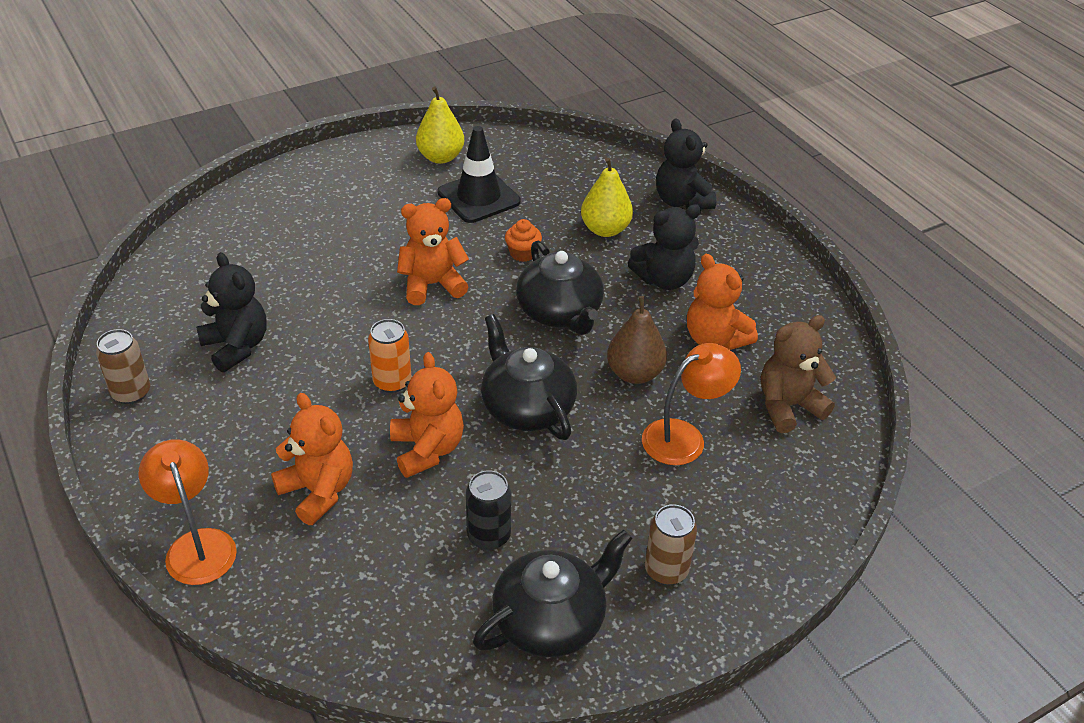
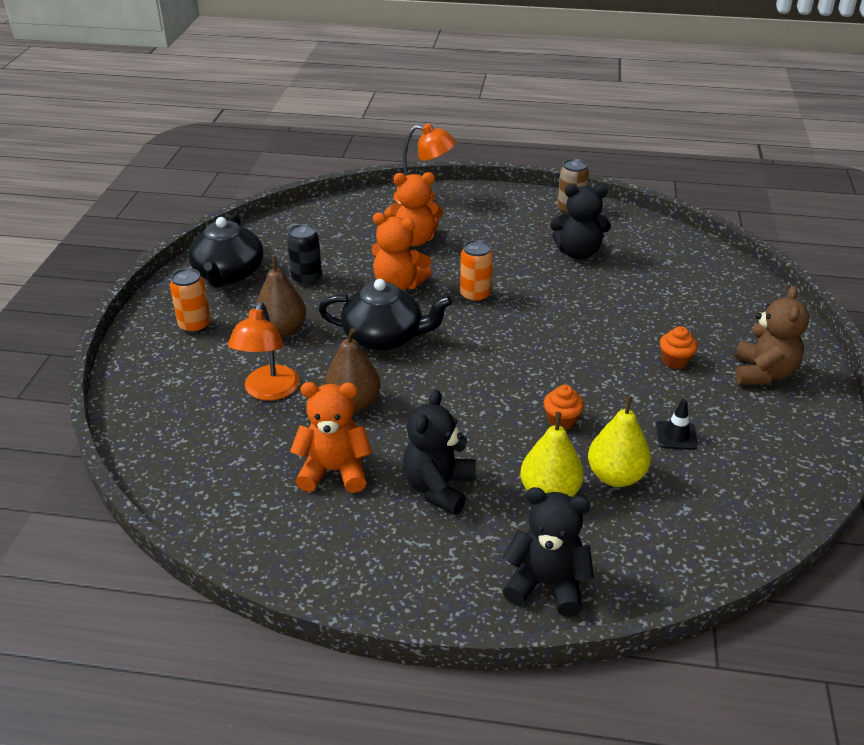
camera: 130 degrees right, 5 degrees down
orange teddy bear [397,198,469,305] -> none
yellow pear [416,87,464,164] -> yellow pear moved to [588,396,651,487]
black traffic cone [438,126,520,223] -> black traffic cone [656,399,698,450], size x0.50
black teapot [516,241,604,335] -> none
brown can [645,504,697,585] -> orange can [170,268,211,334]
brown teddy bear [761,315,836,433] -> brown teddy bear moved to [735,286,809,385]
none -> brown pear [255,256,306,337]
none -> orange cupcake [660,326,698,369]

